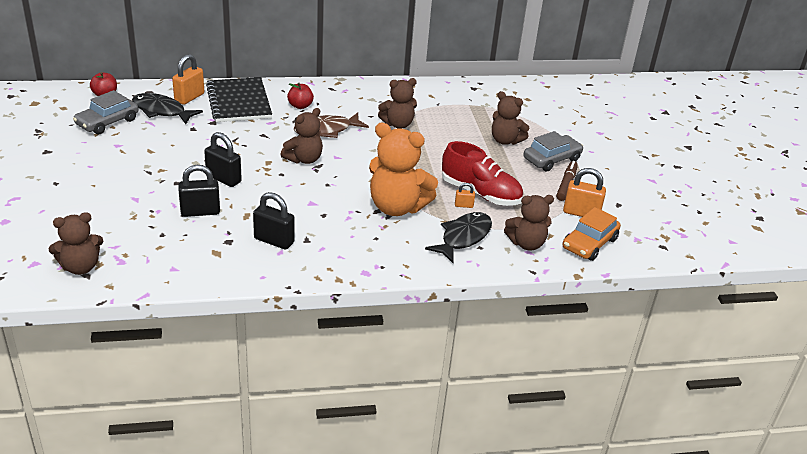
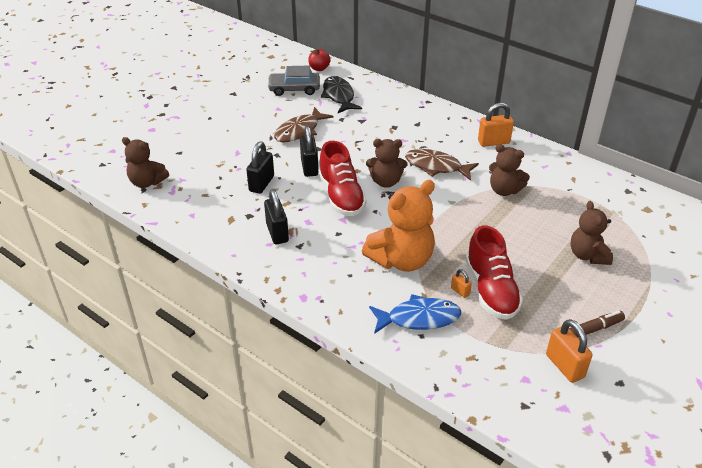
camera: 50 degrees right, 5 degrees up
orange padlock [172,54,204,105] -> orange padlock moved to [478,103,514,147]
black padlock [178,165,220,217] -> black padlock turned 75 degrees clockwise [246,142,274,194]
black notebook [206,77,272,122] -> none
red apple [287,83,314,109] -> none
orange teddy bear [369,123,438,216] -> orange teddy bear turned 105 degrees counterclockwise [362,180,435,272]
black fish [425,212,492,263] -> blue fish [369,294,461,334]
brown teddy bear [504,195,554,251] -> none
grey car [523,131,583,171] -> none
orange car [563,207,621,261] -> none
none -> brown fish [274,107,334,142]
none -> red shoe [318,141,367,216]

